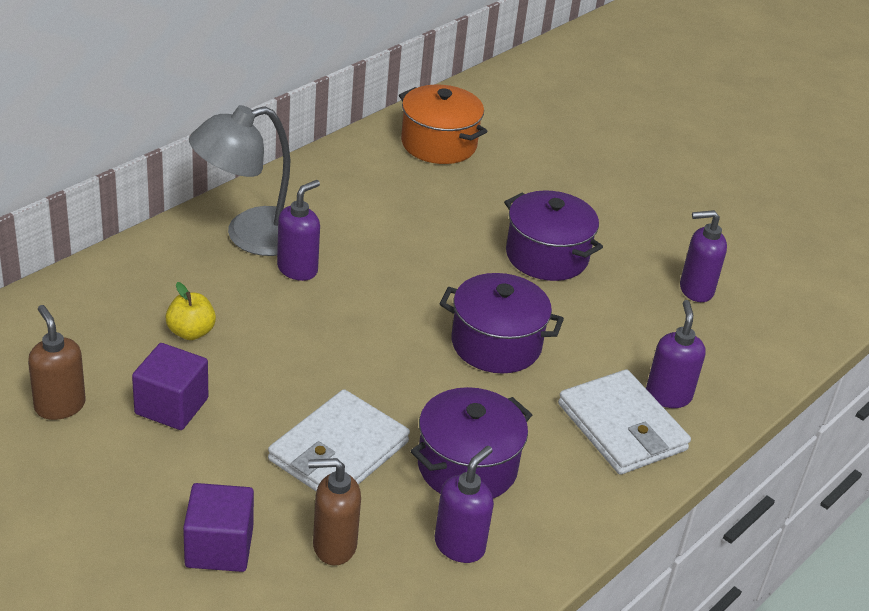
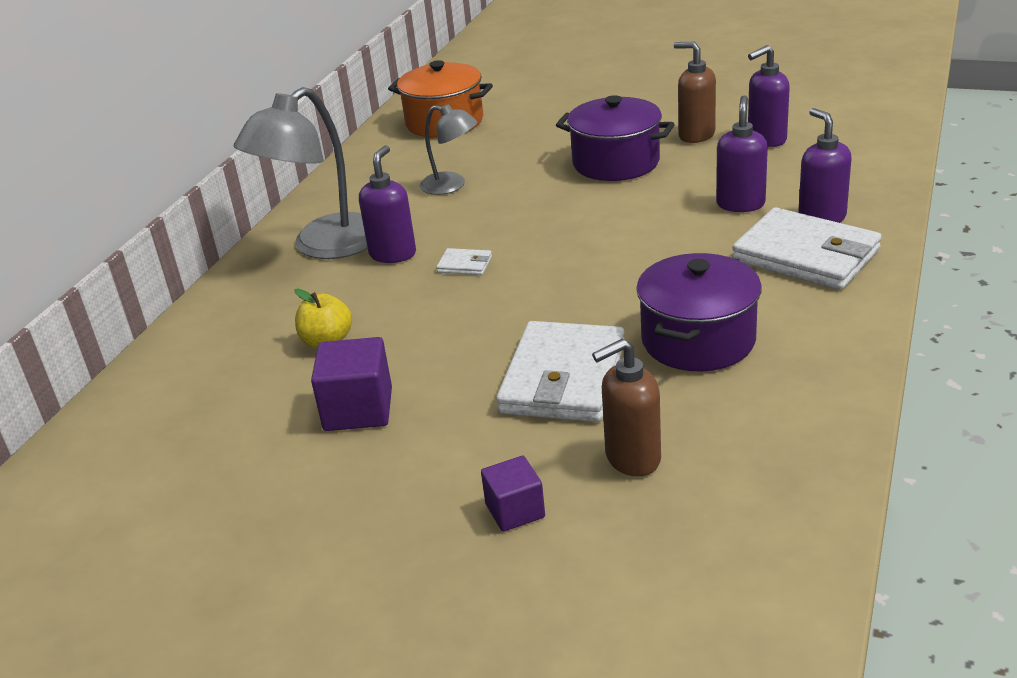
camera: 15 degrees left, 5 degrees down
brown soap dispenser [28,305,86,420] -> brown soap dispenser moved to [674,42,716,143]
purple cube [183,483,254,572] -> purple cube [481,456,545,532], size x0.64
purple soap dispenser [435,446,494,563] -> purple soap dispenser moved to [716,95,768,212]
purple pot [440,273,564,373] -> none
none -> grey lamp [420,104,478,195]
none -> white wallet [436,248,492,275]

